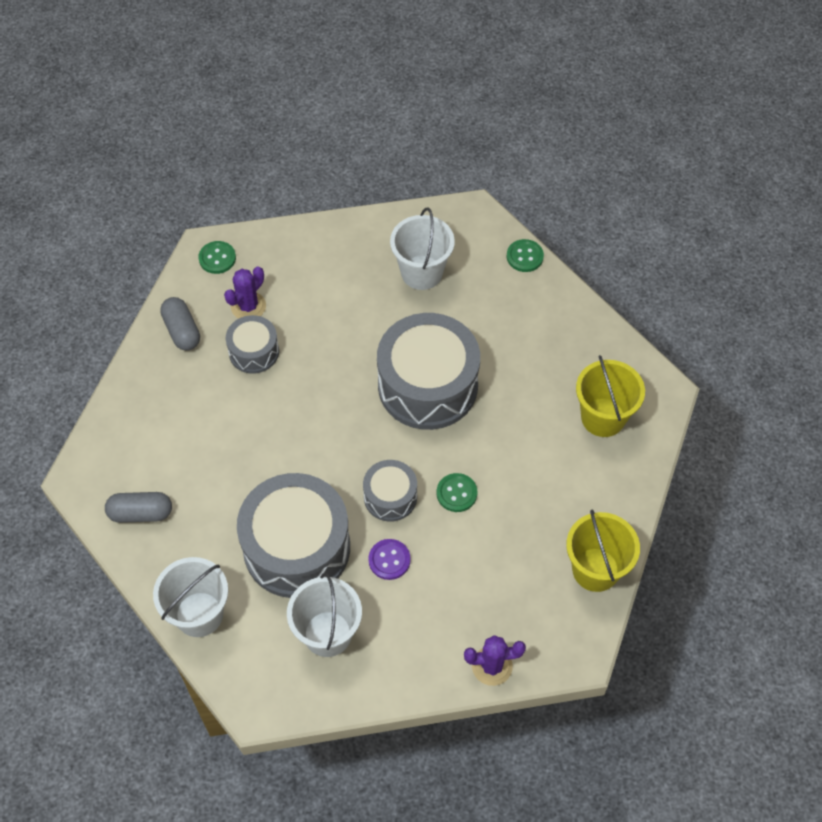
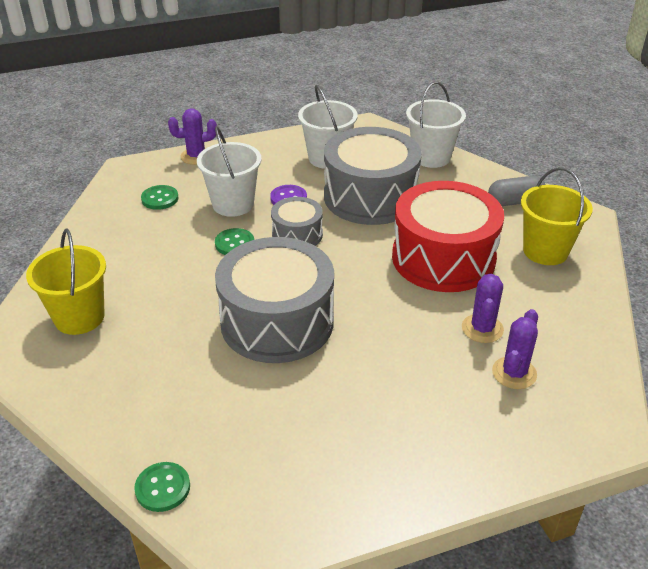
camera: 170 degrees right, 20 degrees down
grey capsule [160,297,200,351] -> none
green button [198,241,236,274] -> green button moved to [141,185,179,210]
grey drum [226,315,279,374] -> purple cactus [462,273,504,343]
white bucket [390,208,455,290] -> white bucket moved to [197,126,262,217]
yellow bucket [566,510,640,592] -> yellow bucket moved to [521,167,593,265]
none -> red drum [392,181,504,292]

